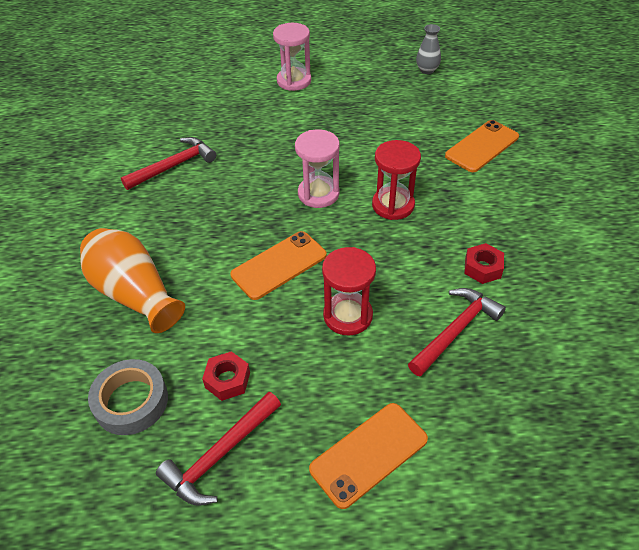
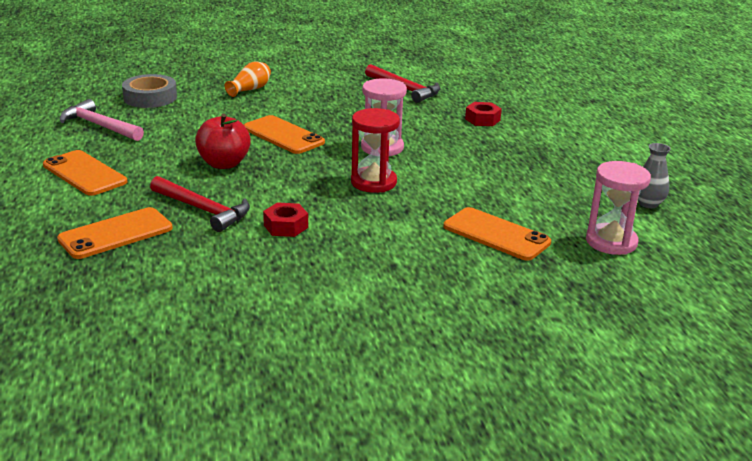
camera: 80 degrees right, 20 degrees down
orange vase [80,228,185,333] -> orange vase [225,61,271,97], size x0.53
red hammer [156,391,281,506] -> pink hammer [60,99,144,141]
red nut [202,351,250,401] -> red nut moved to [465,102,502,126]
pink hourglass [273,23,311,91] -> pink hourglass moved to [586,161,651,255]
red hourglass [322,247,376,336] -> red apple [195,114,251,169]
none -> orange phone [57,207,173,259]

